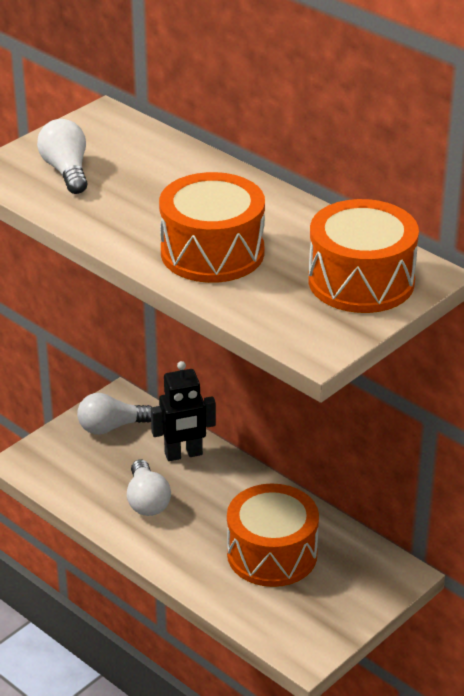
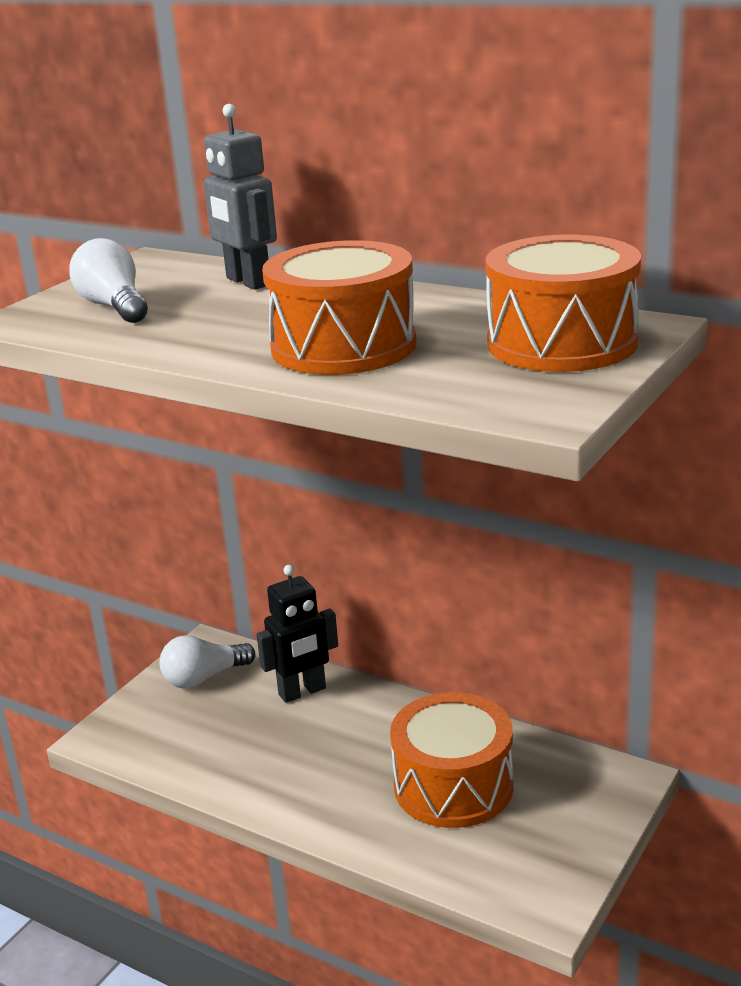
camera: 10 degrees left, 10 degrees down
white light bulb [127,459,171,516] -> none
none -> grey robot [204,104,277,290]

